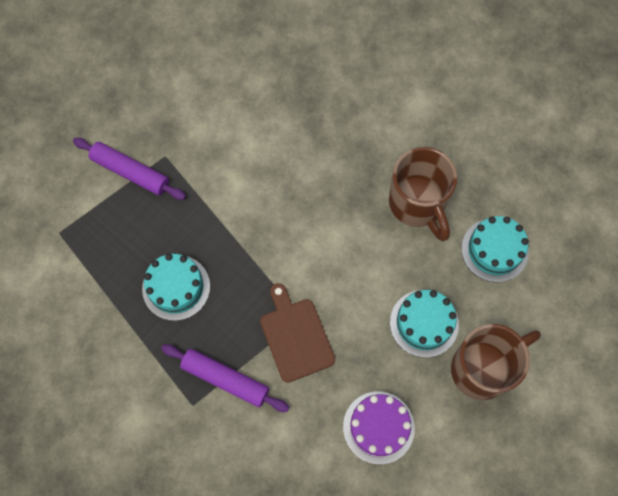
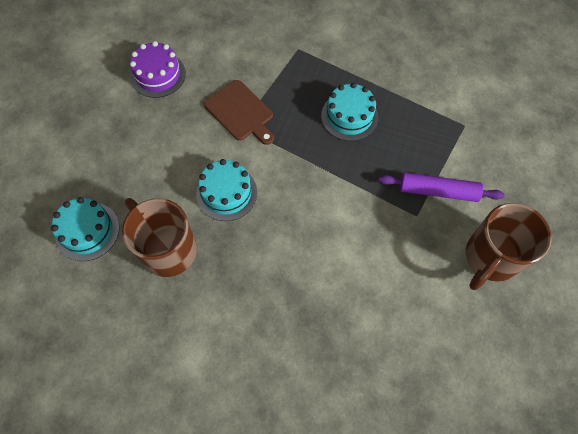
camera: 160 degrees right, 5 degrees down
purple rolling pin [161,344,290,412] -> none
turquoise cake [390,290,459,358] -> turquoise cake moved to [196,159,257,221]
brown mug [451,324,541,400] -> brown mug moved to [466,203,552,290]

